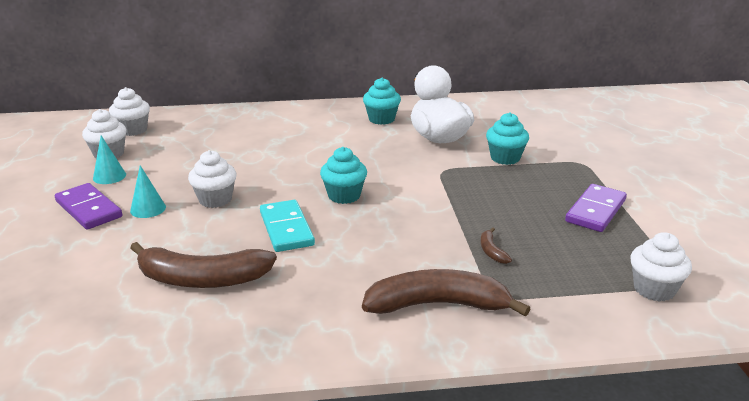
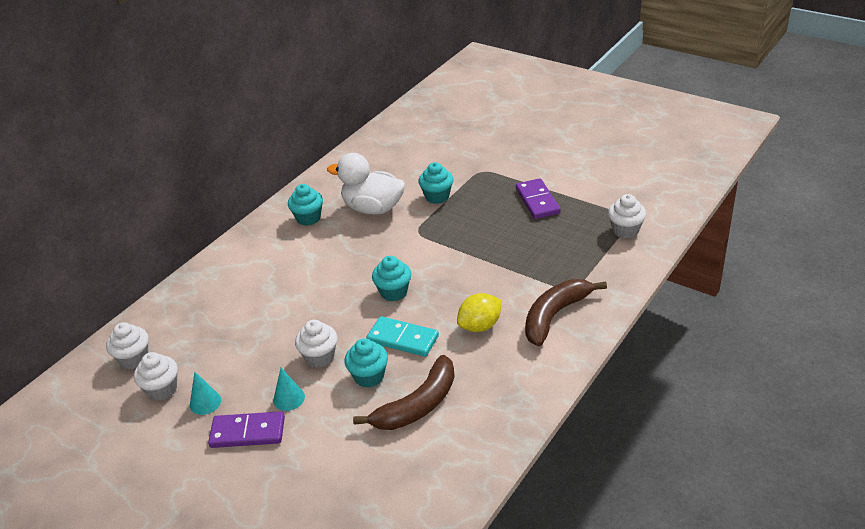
camera: 45 degrees left, 10 degrees up
brown banana [481,227,512,264] -> none
none -> turquoise cupcake [344,338,388,388]
none -> yellow lemon [457,293,502,332]

